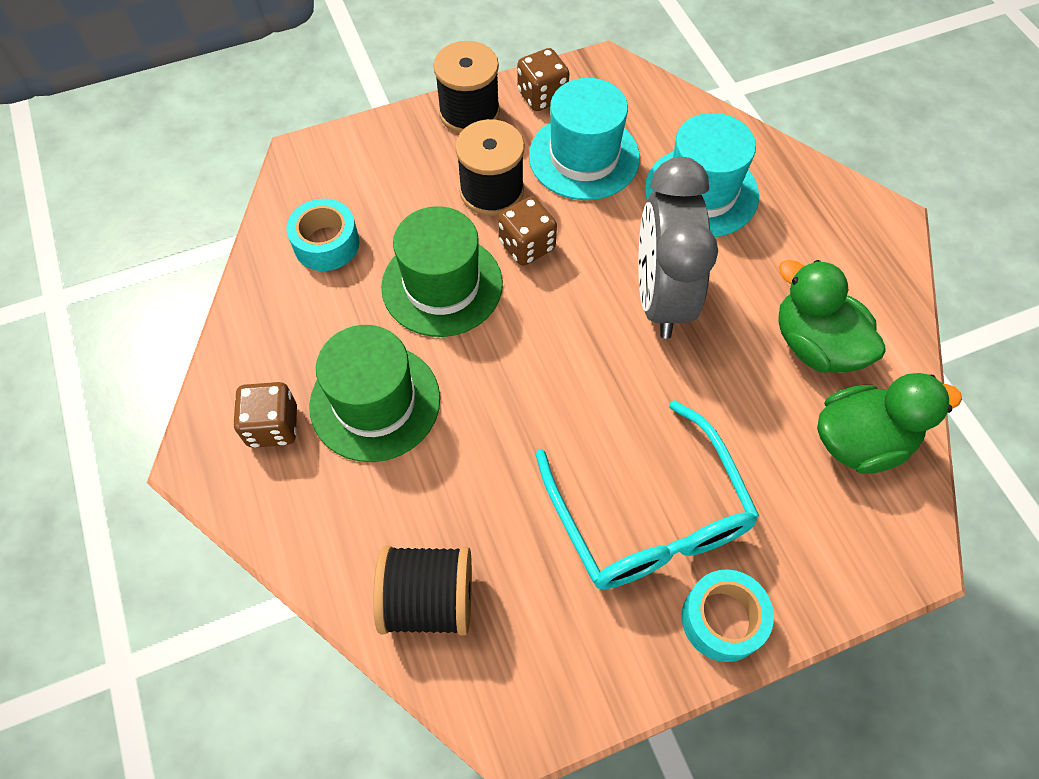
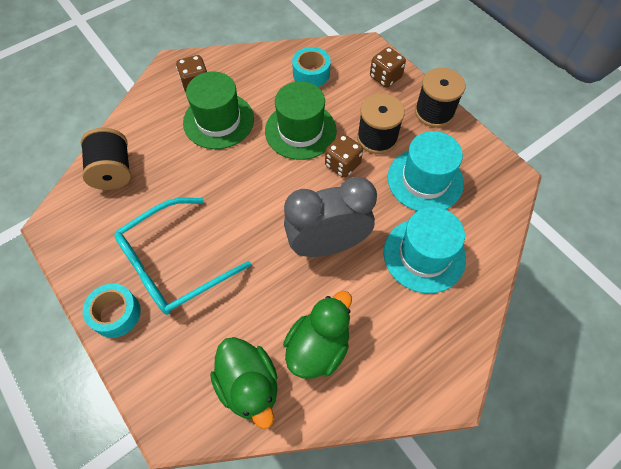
camera: 75 degrees right, 0 degrees up
brown dice [517,48,570,111] -> brown dice moved to [370,47,406,88]

